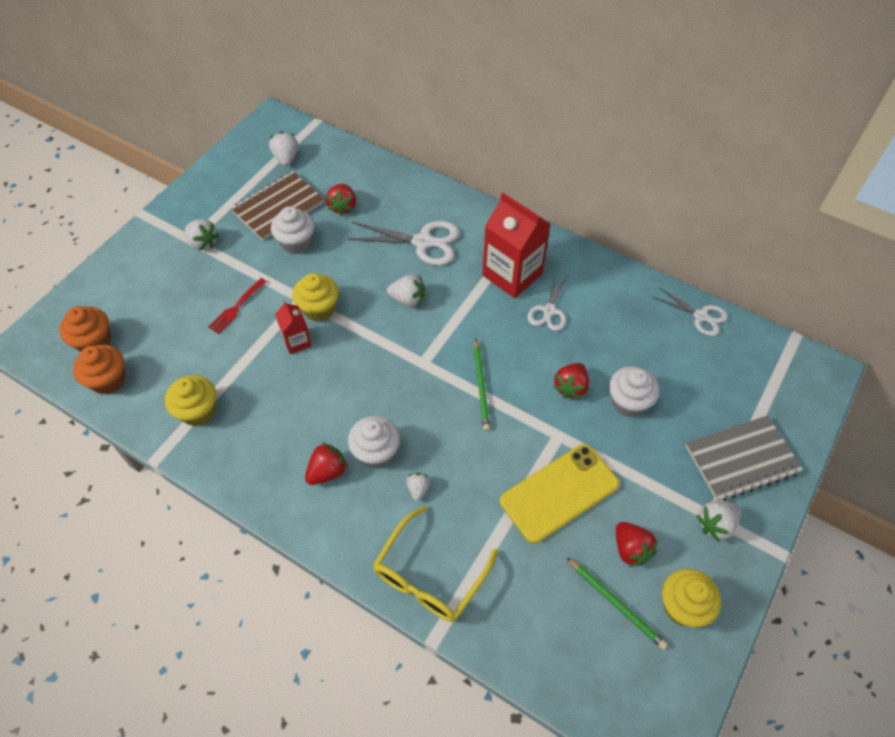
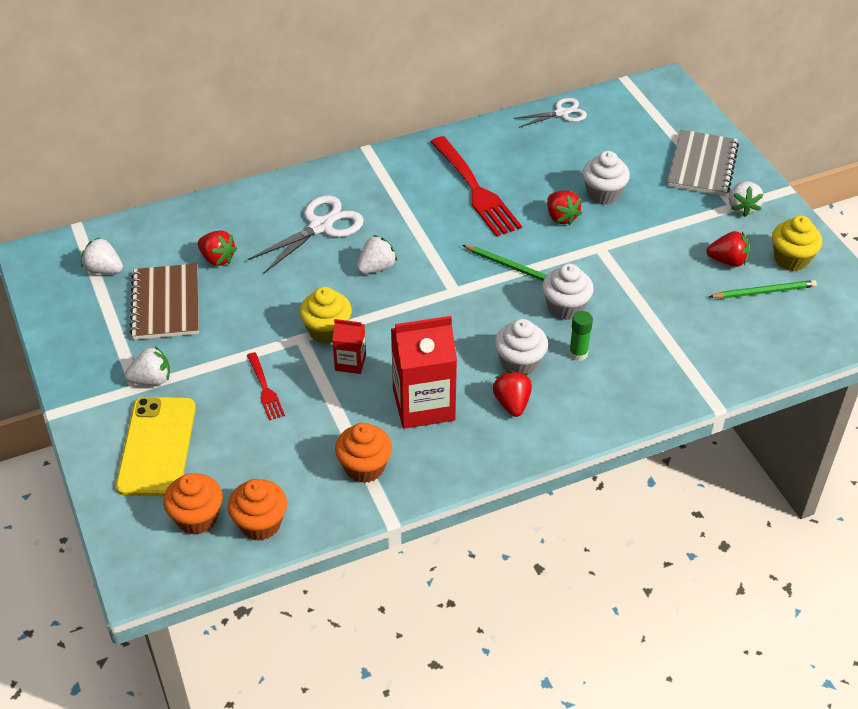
camera: 55 degrees left, 10 degrees down
yellow cupcake [165,375,216,426] -> orange cupcake [335,423,392,483]
white cupcake [271,206,315,254] -> white cupcake moved to [542,264,594,320]
yellow glasses [373,506,498,622] -> none
white strawberry [406,473,430,501] -> green glue stick [569,311,593,361]
red carton [482,193,551,298] -> red carton moved to [391,316,457,429]
yellow phone [500,444,619,544] -> yellow phone moved to [116,397,196,496]
white scissors [528,273,568,331] -> red fork [431,136,522,237]

